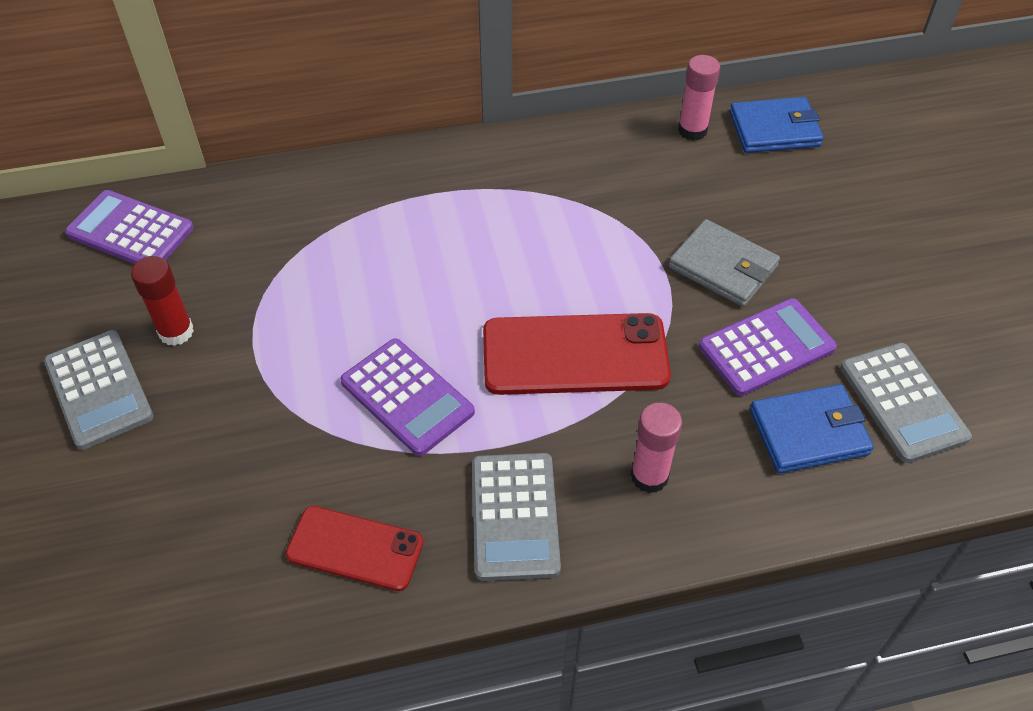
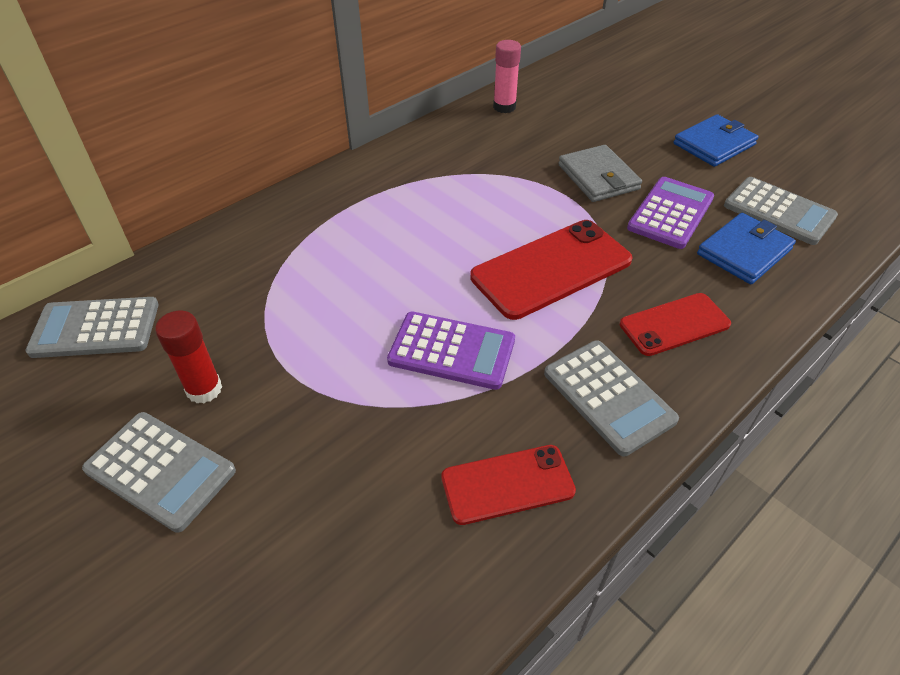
camera: 30 degrees left, 5 degrees down
purple calculator [65,190,194,264] -> grey calculator [25,297,159,358]
pink glue stick [631,403,682,493] -> red phone [620,293,731,356]
grey wallet [668,219,780,307] -> grey wallet turned 60 degrees clockwise [558,145,642,202]
blue wallet [730,97,824,153] -> blue wallet moved to [674,114,759,167]

